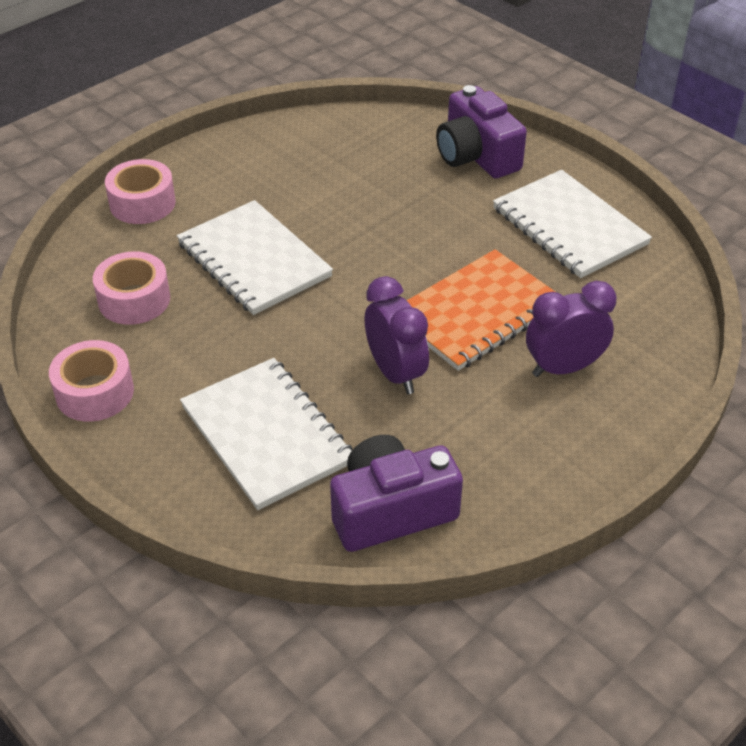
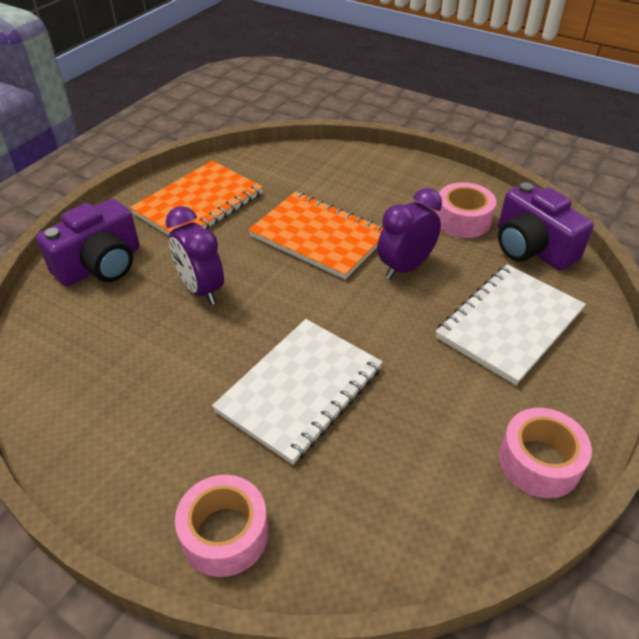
camera: 105 degrees left, 0 degrees up
pink tape [93,251,170,325] -> pink tape moved to [436,182,496,238]
white notebook [493,170,652,278] -> orange notebook [130,160,263,236]
purple clock [526,281,616,377] -> purple clock moved to [166,206,224,305]

